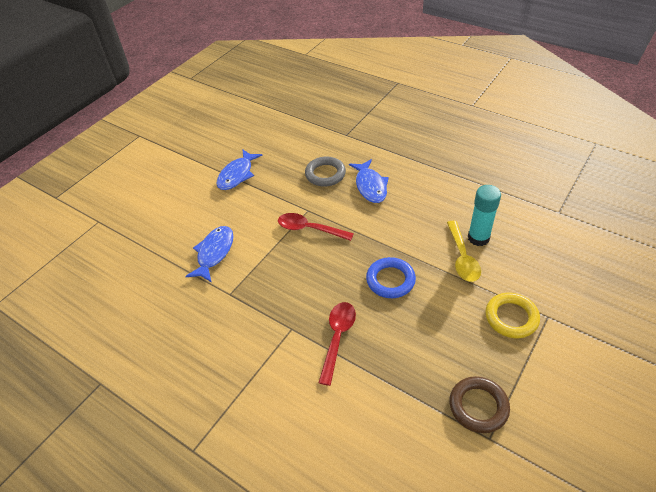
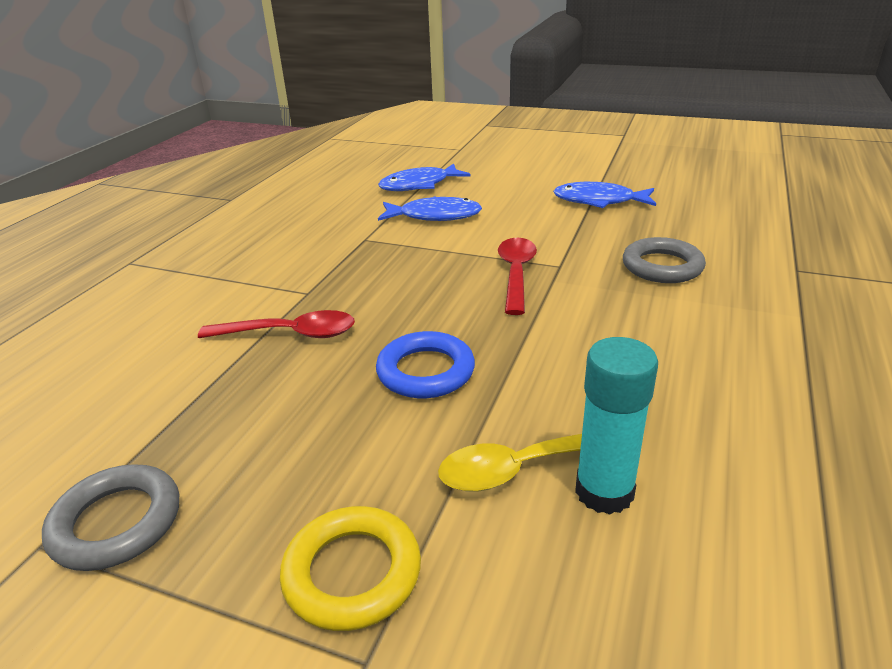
camera: 75 degrees right, 15 degrees down
blue fish [349,159,389,203] -> blue fish moved to [378,163,471,191]
brown ring [449,376,510,433] -> grey ring [42,464,179,571]

